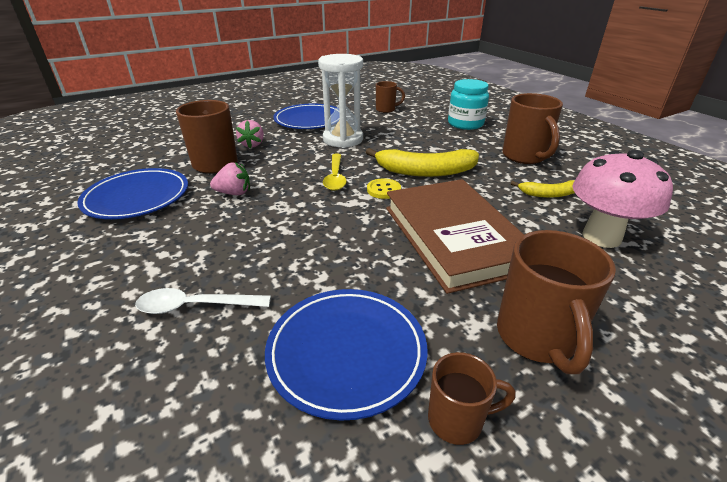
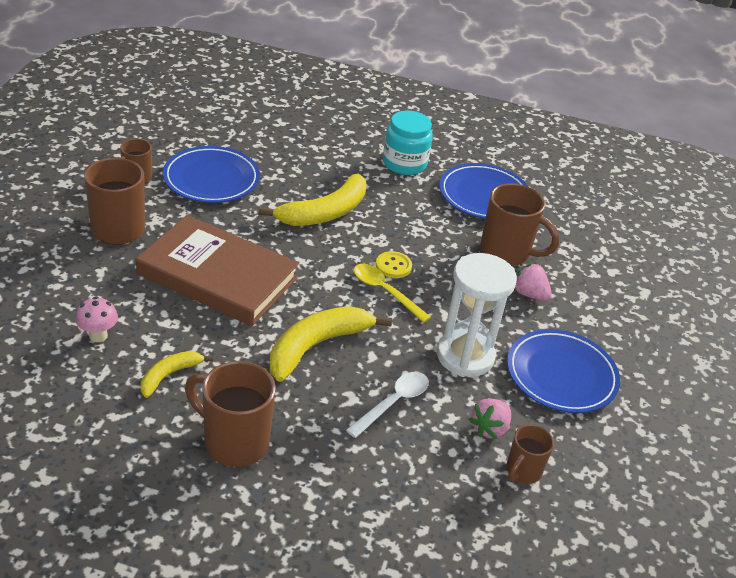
camera: 130 degrees right, 5 degrees up
white spoon [135,288,271,314] -> white spoon moved to [346,372,429,438]
pink strawberry [210,163,250,195] -> pink strawberry moved to [469,398,511,439]
yellow button [367,178,401,199] -> yellow button moved to [376,251,412,278]
turquoise jar [448,79,489,130] -> turquoise jar moved to [383,111,433,175]
pink mushroom [572,150,673,248] -> pink mushroom [75,297,118,342], size x0.49
none -> yellow banana [259,174,366,226]

